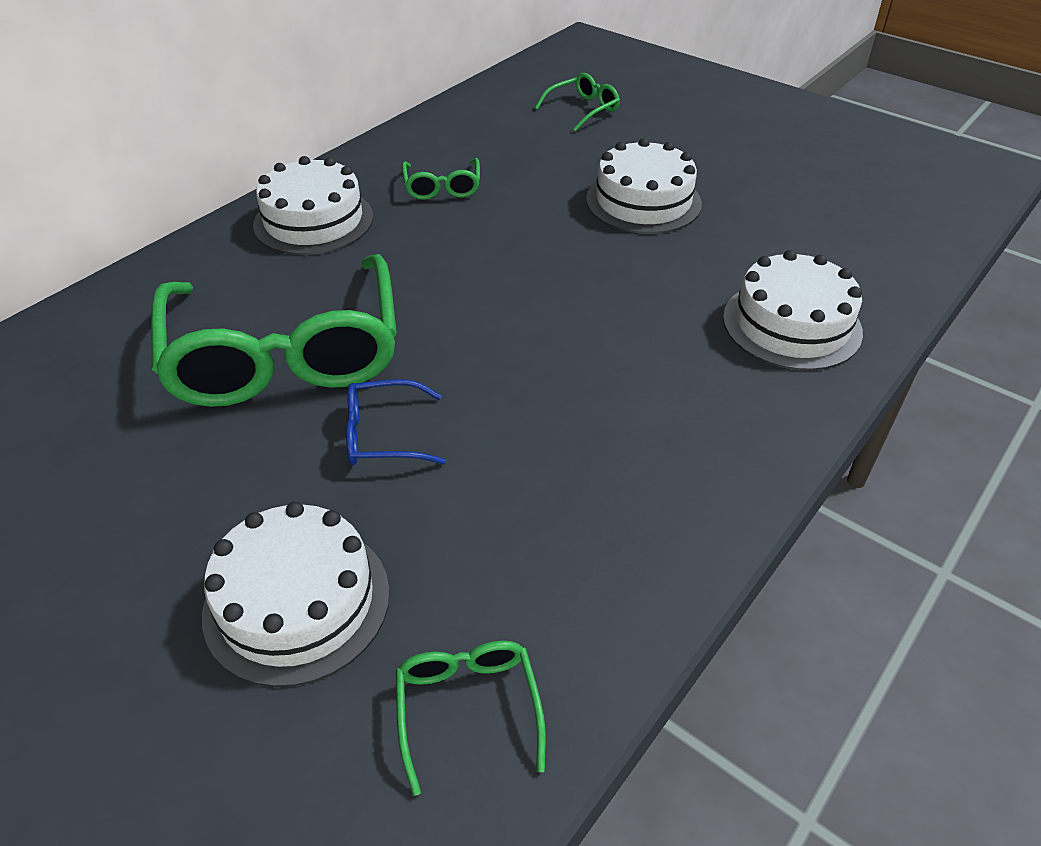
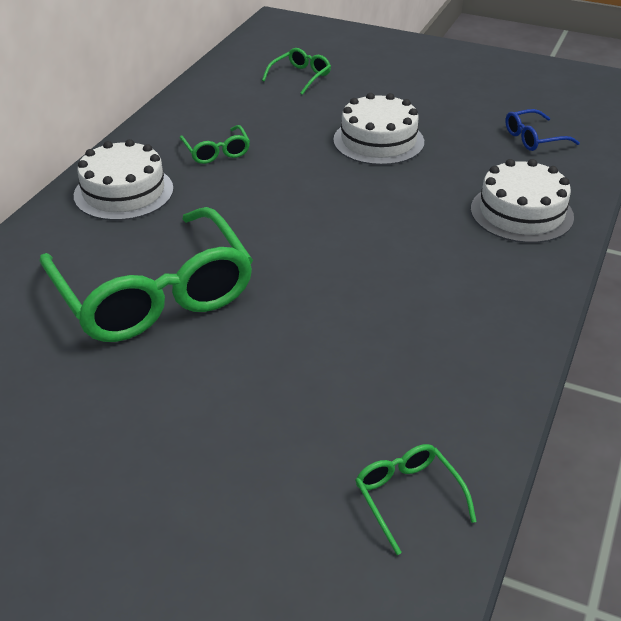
camera: 15 degrees left, 5 degrees down
white cake [202,501,390,687] -> none
blue glasses [346,379,446,465] -> blue glasses moved to [505,109,580,151]

